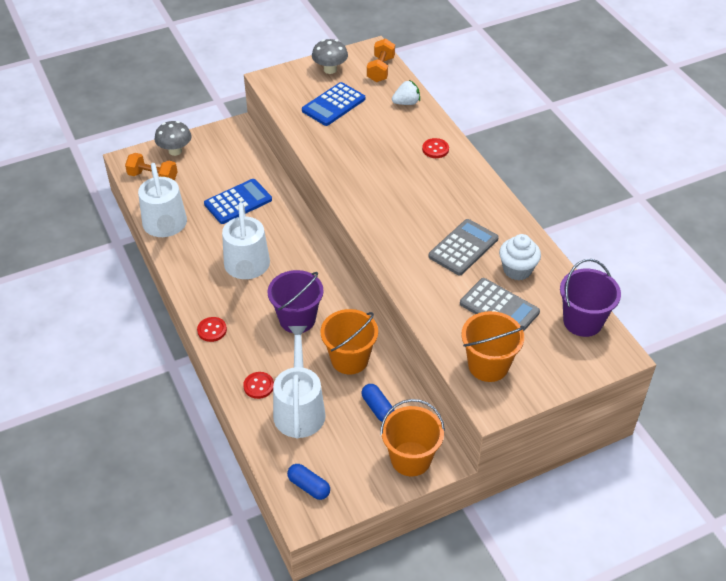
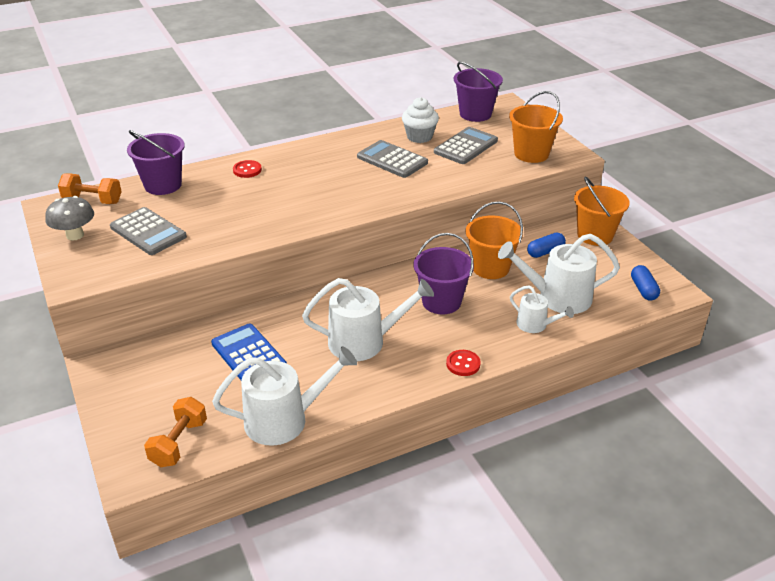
camera: 90 degrees left, 10 degrees down
grey mushroom [155,121,192,156] -> none
red button [243,372,274,399] -> white watering can [510,285,574,333]
blue capsule [287,464,330,500] -> blue capsule turned 45 degrees counterclockwise [631,265,660,301]
blue calculator [302,82,365,126] -> grey calculator [110,207,187,255]
white strawberry [392,80,420,105] -> purple bucket [127,130,185,195]

